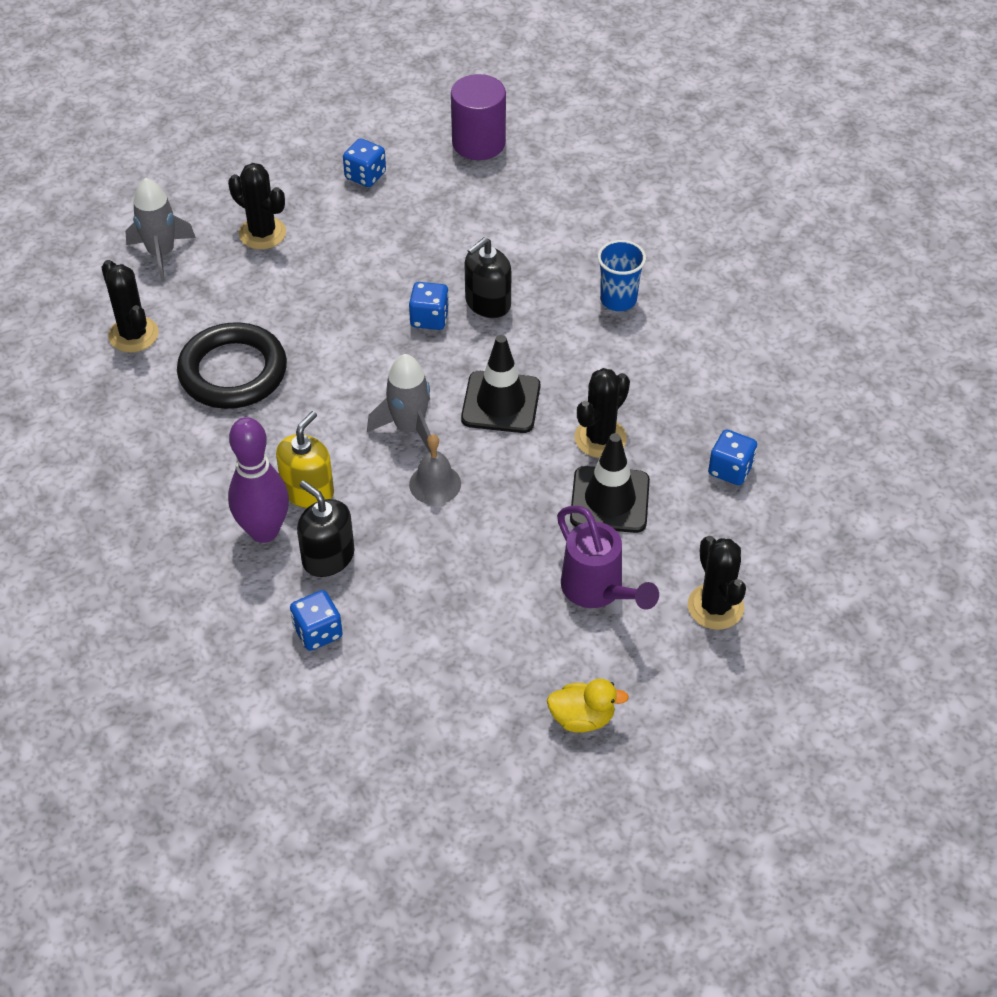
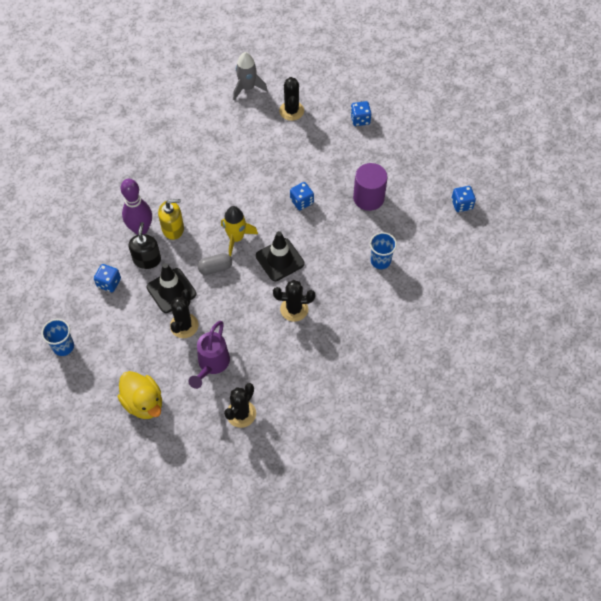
camera: 50 degrees right, 10 degrees up
black cactus [101,260,159,352] -> black cactus moved to [170,289,199,338]
black ring [177,322,287,409] -> none
grey rocket [367,354,431,452] -> yellow rocket [221,206,258,257]
grey bell [409,434,461,505] -> grey capsule [198,253,232,275]
purple cylinder [451,74,506,160] -> purple cylinder moved to [353,163,388,211]
black soap dispenser [465,237,511,318] -> none
yellow duck [547,679,629,733] -> yellow duck [118,371,162,419], size x1.55
black traffic cone [570,433,650,533] -> black traffic cone moved to [147,263,196,313]
blue dice [708,429,757,485] -> blue dice moved to [451,186,476,212]
none -> blue cup [41,319,74,356]

